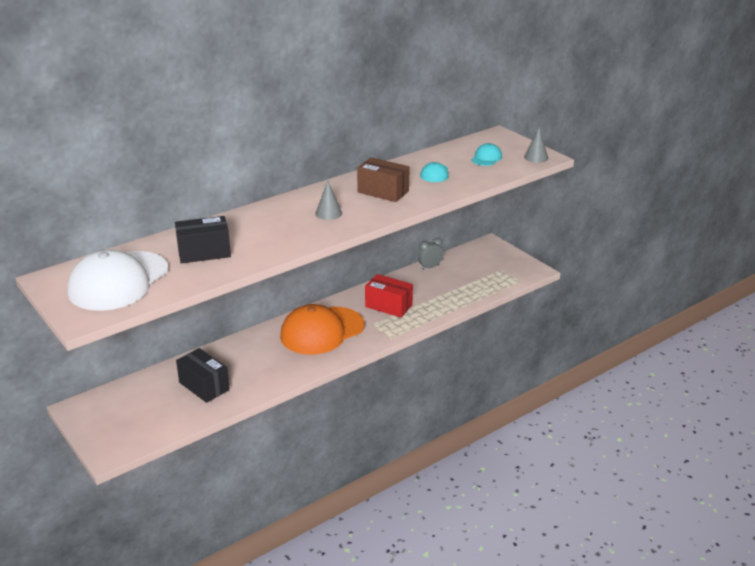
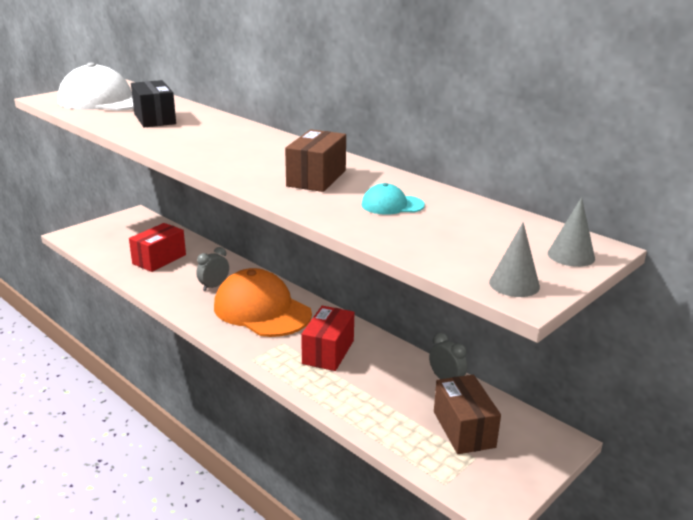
camera: 80 degrees right, 5 degrees down
black box [176,348,230,403] -> red box [129,223,186,272]
grey cone [315,181,342,220] -> grey cone moved to [548,197,595,267]
turquoise cap [472,143,502,166] -> none
none -> grey clock [196,247,229,291]
none -> brown box [434,375,501,454]

